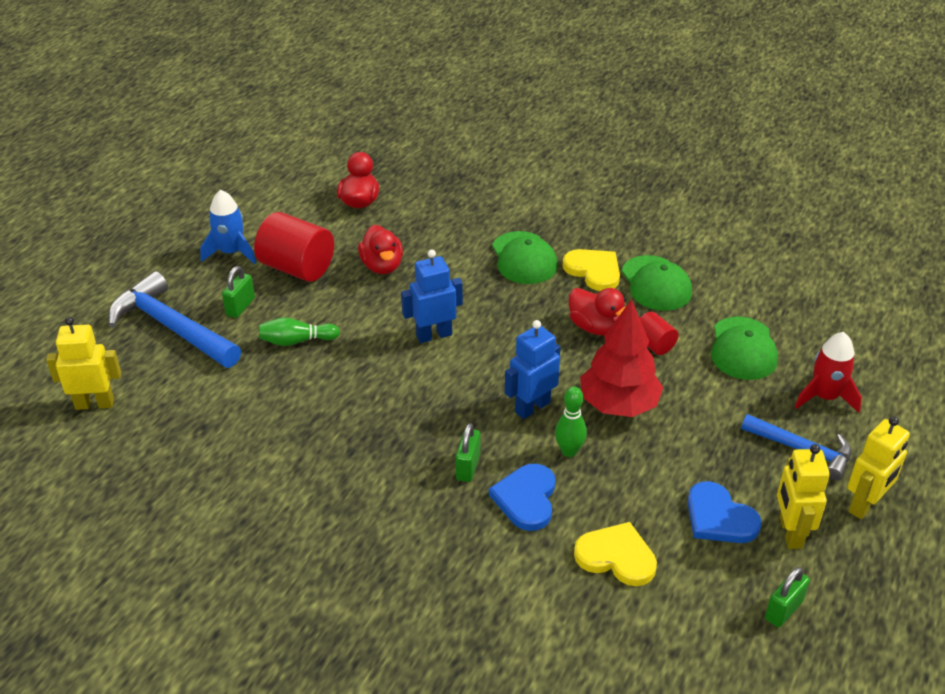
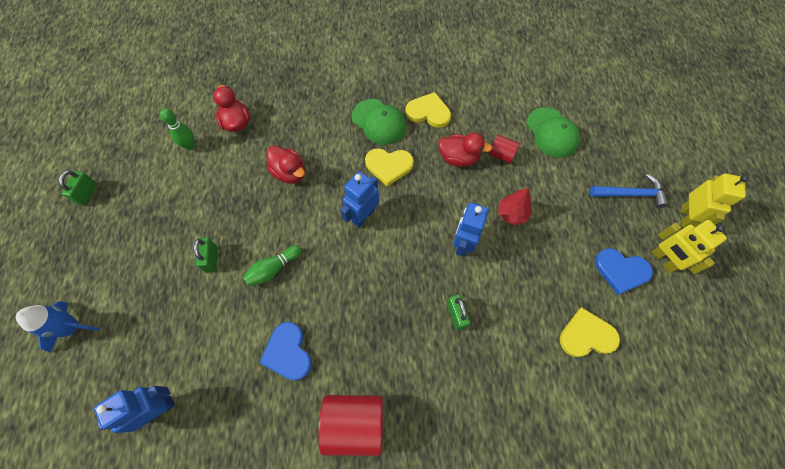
camera: 30 degrees left, 25 degrees up
yellow robot [46,317,121,410] -> blue robot [94,386,175,433]
blue hammer [108,271,241,368] -> none
blue rocket [200,189,256,264] -> blue rocket moved to [16,301,100,353]
red cylinder [254,212,334,282] -> red cylinder moved to [318,395,383,456]
blue heart [489,464,555,531] -> blue heart moved to [259,322,312,381]
green bowling pin [555,387,587,457] -> green bowling pin moved to [160,108,195,150]
red tree [580,299,664,417] -> red tree [498,188,532,225], size x0.57
green cap [622,255,692,311] -> none
green padlock [765,567,810,627] -> green padlock moved to [59,170,97,206]
red rocket [795,332,862,413] -> none
none -> yellow heart [365,148,414,187]

